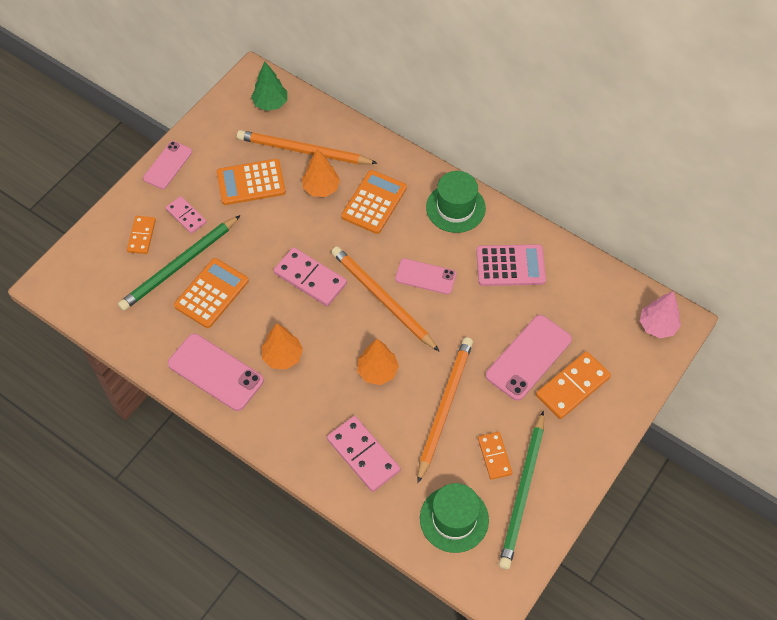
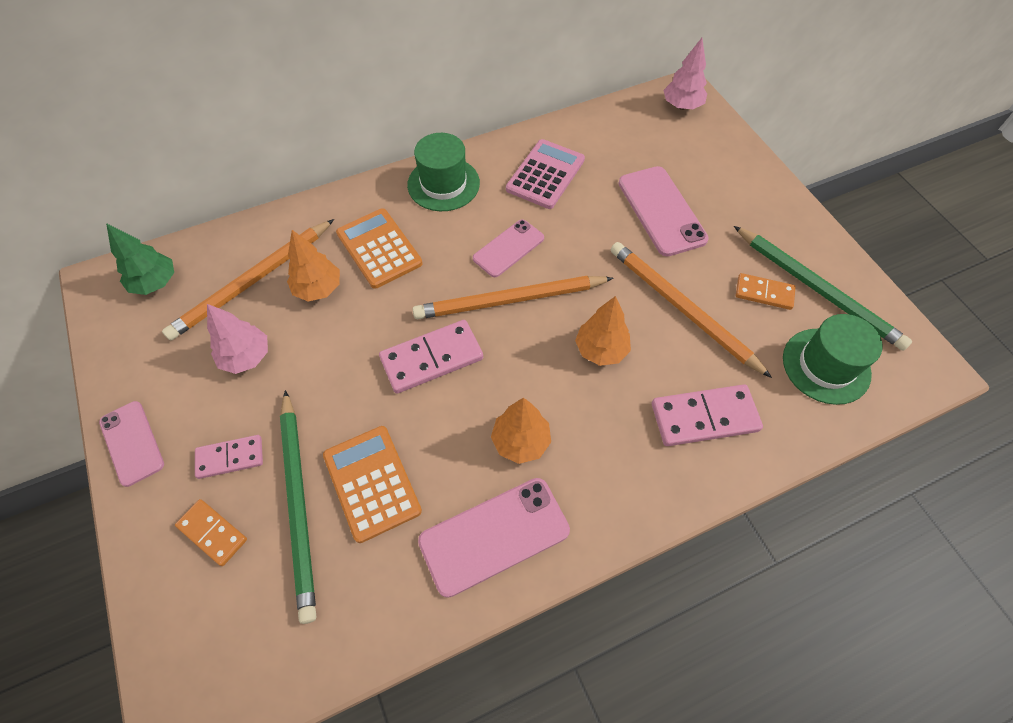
camera: 60 degrees left, 0 degrees up
orange calculator [217,159,286,205] -> pink tree [207,304,268,374]
orange domino [536,351,611,419] -> none

